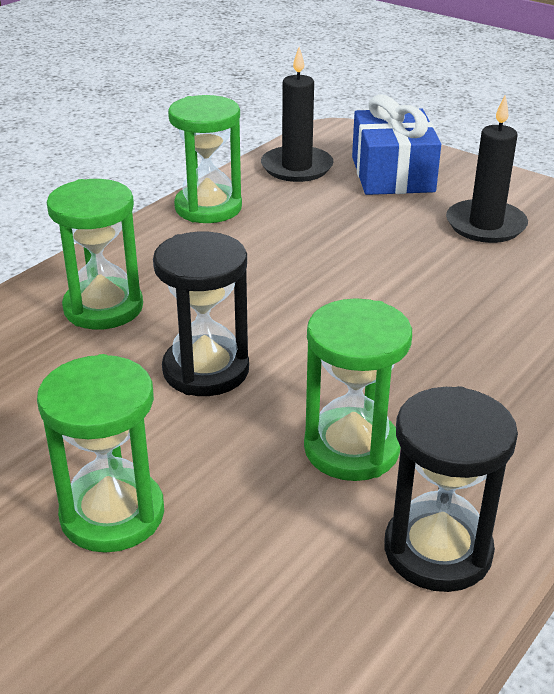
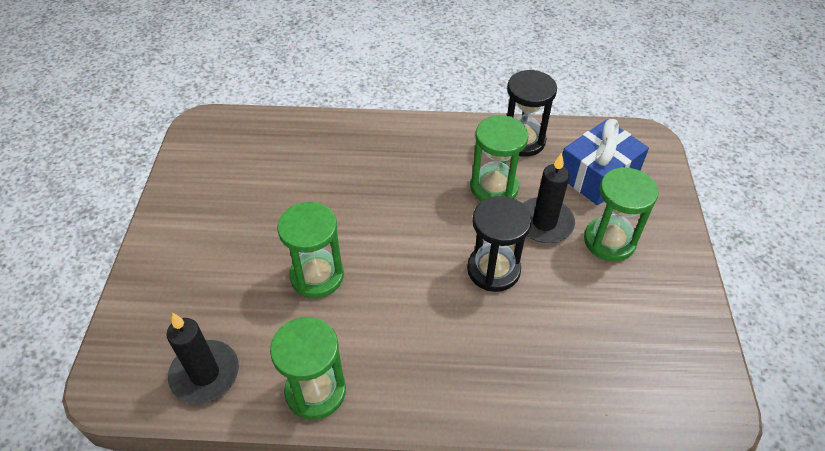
camera: 125 degrees left, 15 degrees up
green hourglass [47,179,143,330] -> green hourglass moved to [278,202,344,298]
blue gift [352,94,441,195] -> blue gift moved to [562,119,649,205]
black candle [446,95,528,243] -> black candle moved to [522,153,575,243]

